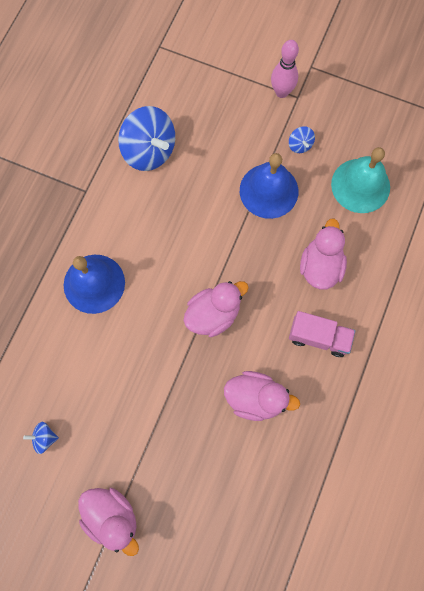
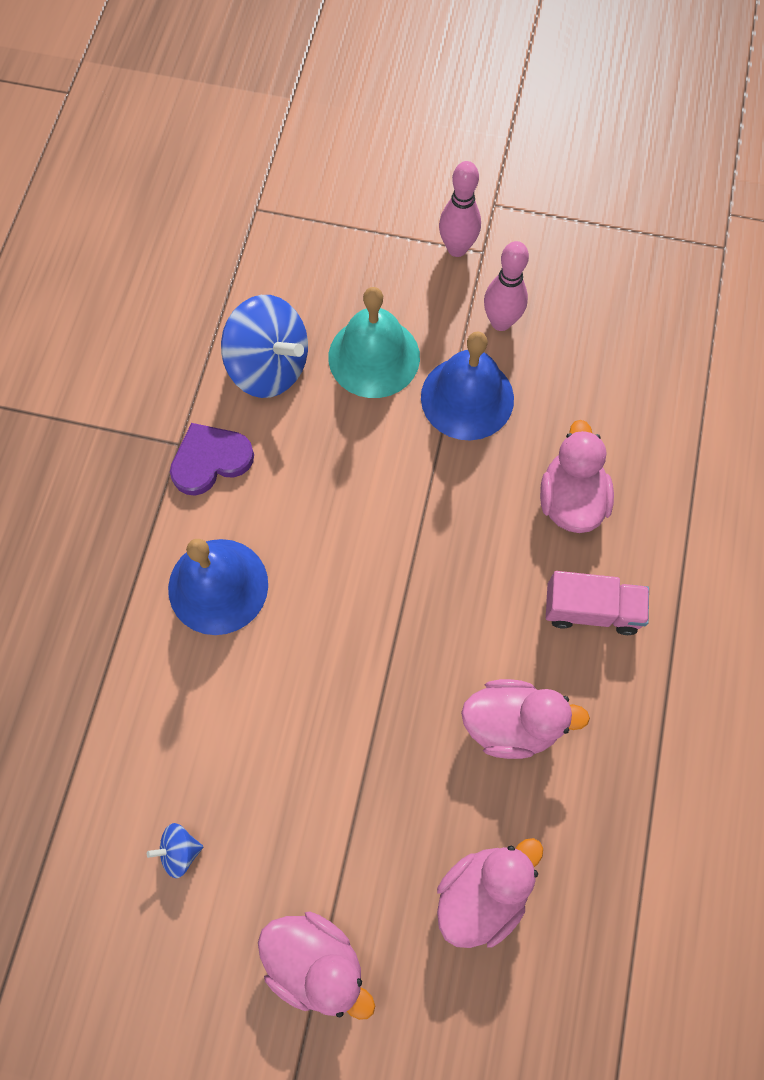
camera: 10 degrees left, 5 degrees down
pink duck [183,281,249,337] -> pink duck moved to [437,838,543,948]
blue spinning top [289,126,315,153] -> pink bowling pin [484,241,529,331]
turquoise bell [331,147,390,213] -> turquoise bell moved to [328,287,420,398]
none -> purple heart [170,423,254,496]

